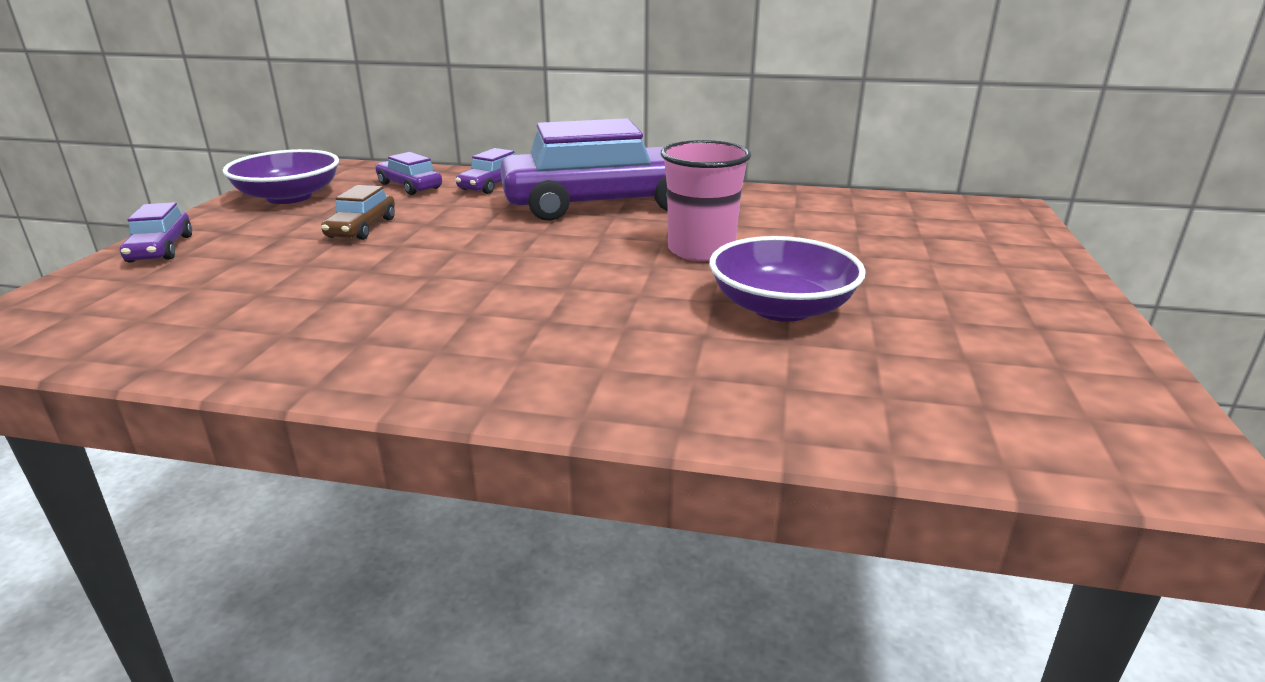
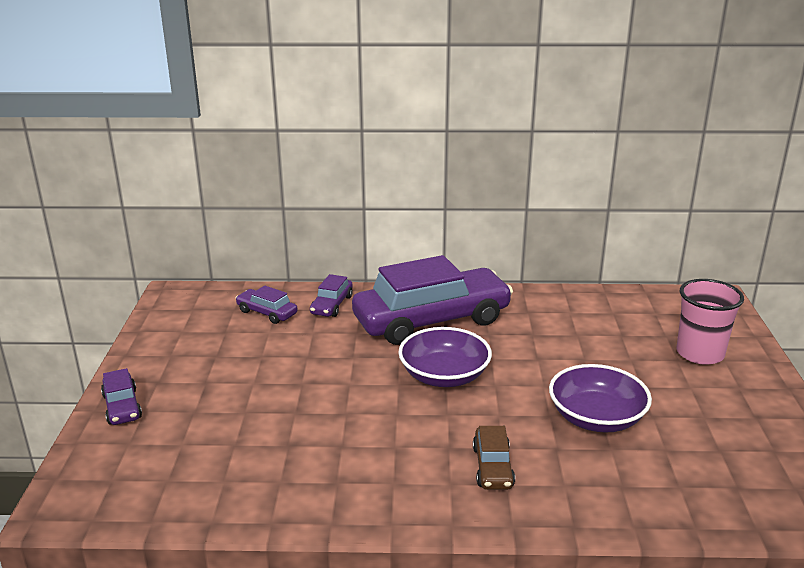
camera: 10 degrees left, 0 degrees up
purple bowl [223,149,339,204] -> purple bowl moved to [398,327,492,387]
brown car [321,185,395,240] -> brown car moved to [473,426,515,490]
pink cup [661,140,751,261] -> pink cup moved to [676,279,744,365]

